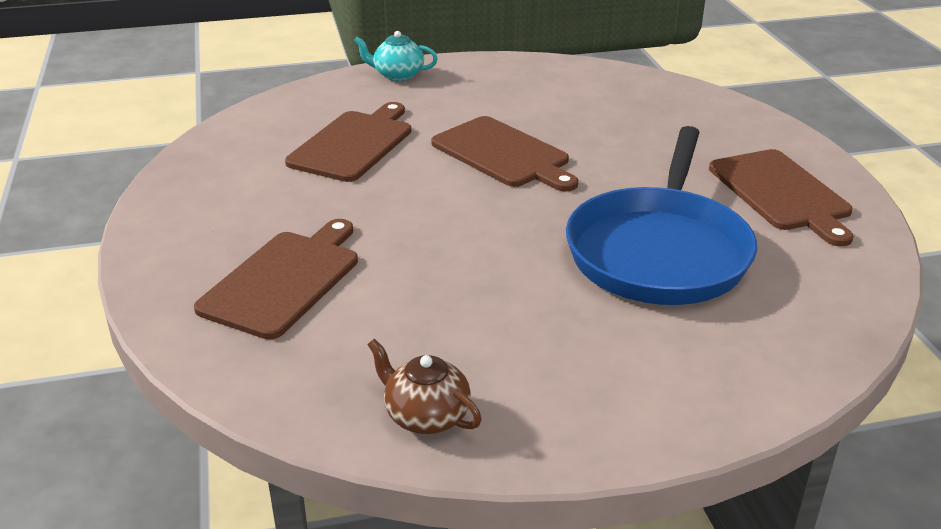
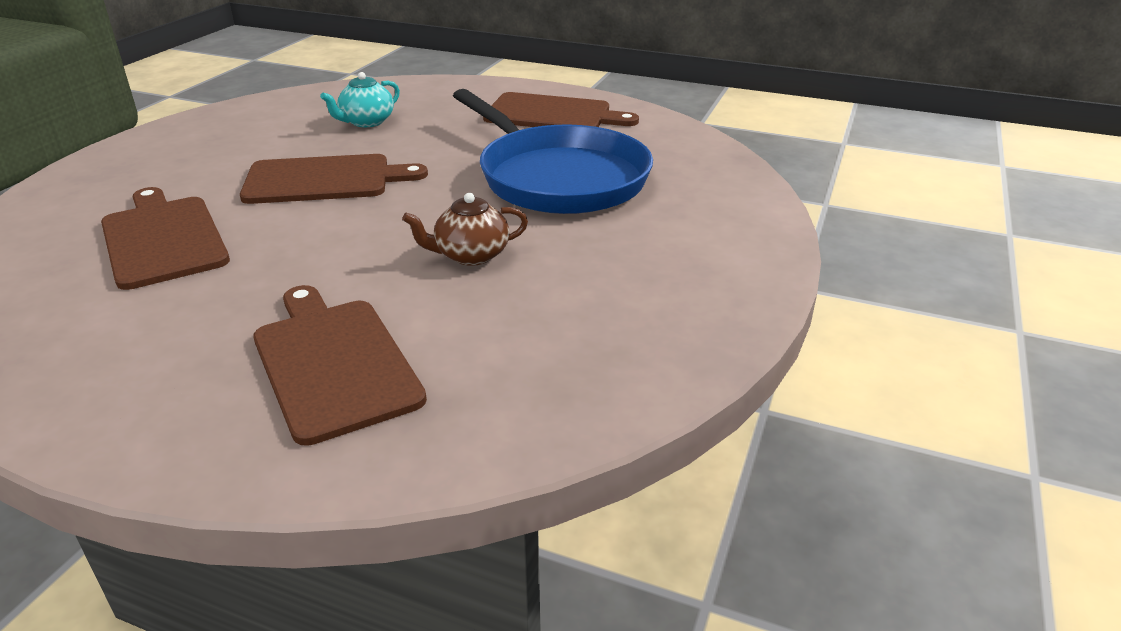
camera: 55 degrees left, 0 degrees up
turquoise teapot [354,31,438,81] -> turquoise teapot moved to [320,72,400,127]
brown teapot [367,339,482,434] -> brown teapot moved to [402,193,528,266]

